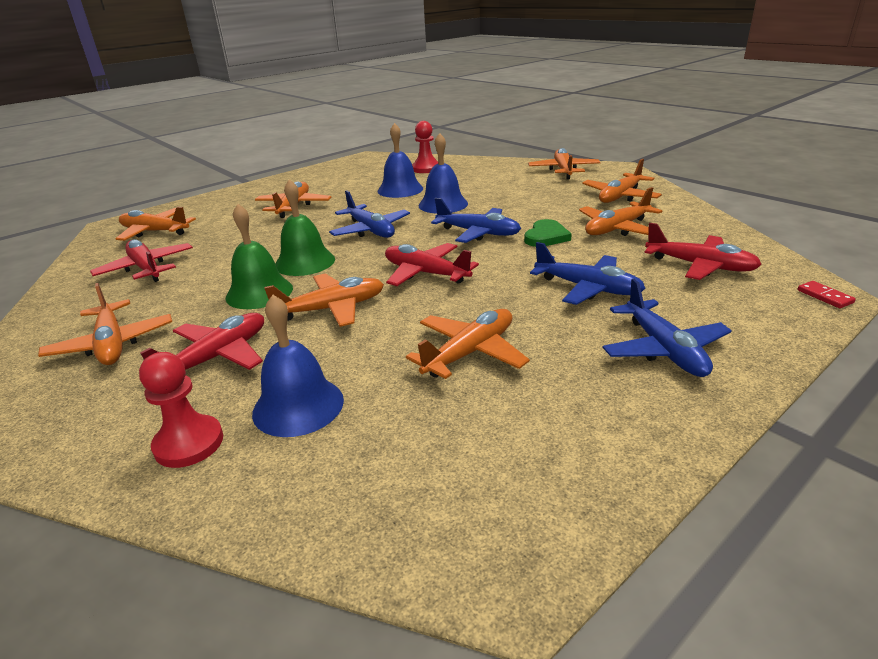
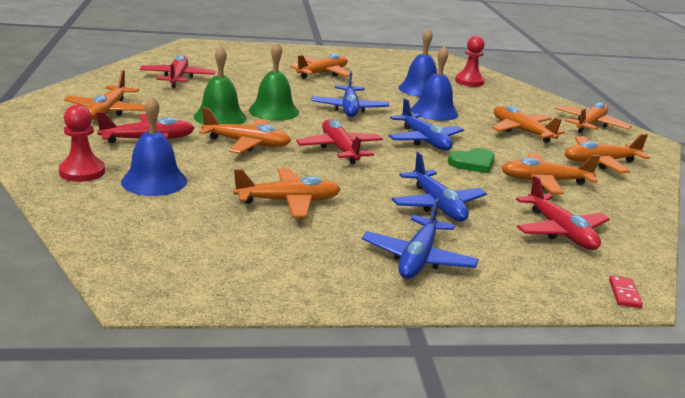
camera: 30 degrees right, 5 degrees down
orange plane [115,207,196,241] -> orange plane moved to [492,106,565,143]

